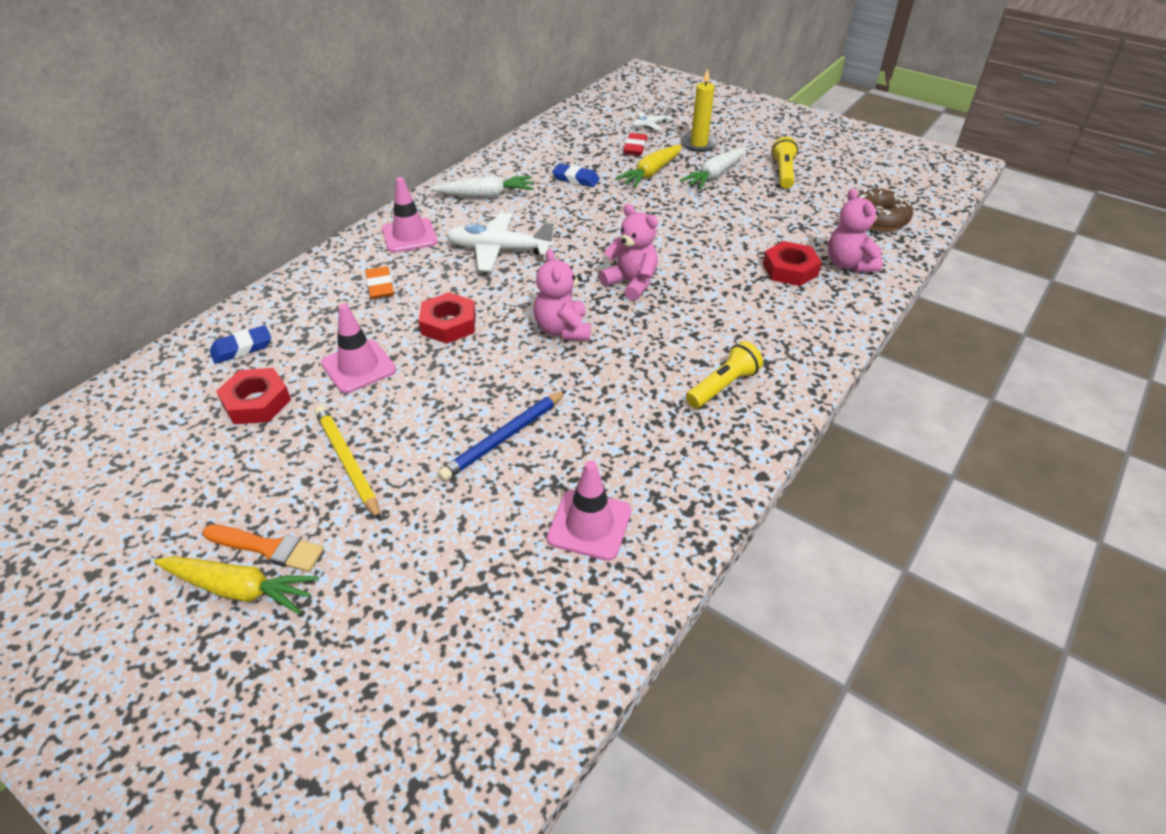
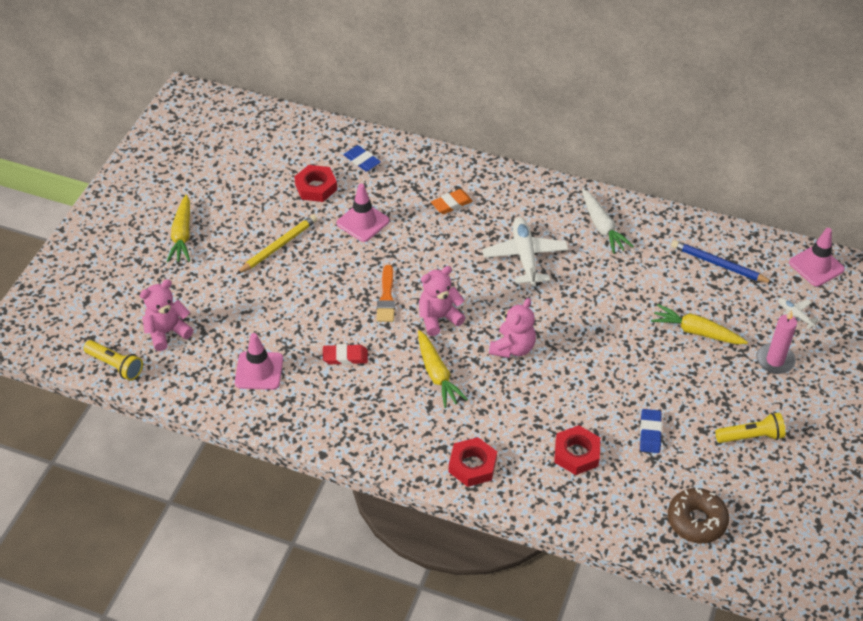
camera: 75 degrees right, 5 degrees up
orange brush [203,525,324,572] -> orange brush moved to [377,265,395,322]
pink traffic cone [382,177,438,253] -> pink traffic cone moved to [789,228,845,287]
red nut [419,292,476,344] -> red nut moved to [449,437,497,487]
blue pencil [438,390,567,481] -> blue pencil moved to [671,240,773,283]
blue eraser [552,164,600,187] -> blue eraser moved to [640,409,662,453]
red eraser [623,133,647,155] -> red eraser moved to [323,344,368,365]
white carrot [680,148,746,190] -> none
yellow candle [681,69,718,152] -> pink candle [756,310,797,374]
yellow flashlight [686,341,763,408] -> yellow flashlight moved to [83,340,143,381]
pink teddy bear [828,188,883,272] -> pink teddy bear moved to [140,280,193,351]
none -> yellow carrot [418,330,468,408]

